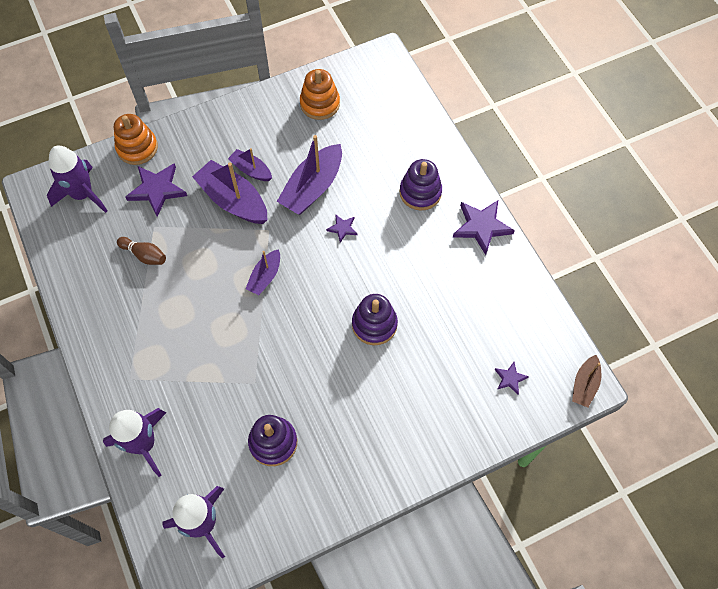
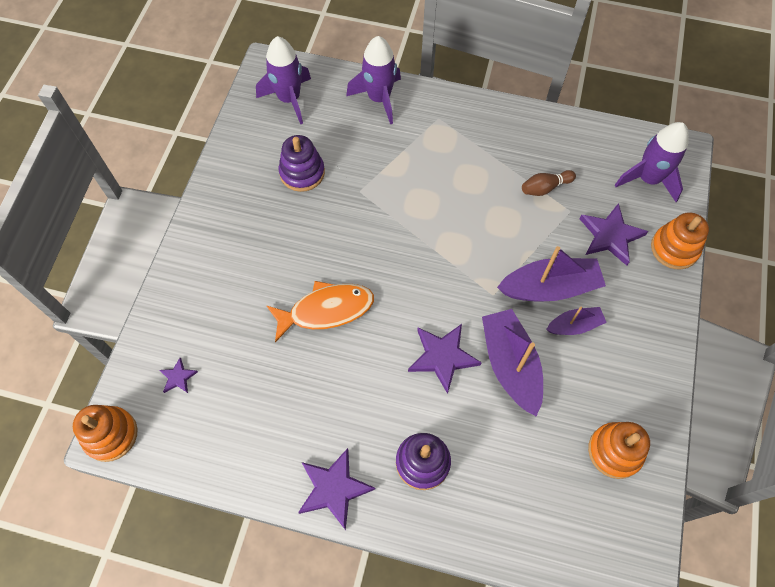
camera: 130 degrees right, 0 degrees up
purple boat [245,249,280,295] -> none
purple star [326,214,358,243] -> purple star [408,324,482,394], size x1.94
purple stacking toy [352,294,398,345] -> orange fish [266,281,374,342]
brown boat [572,355,601,407] -> orange stacking toy [73,405,137,462]

